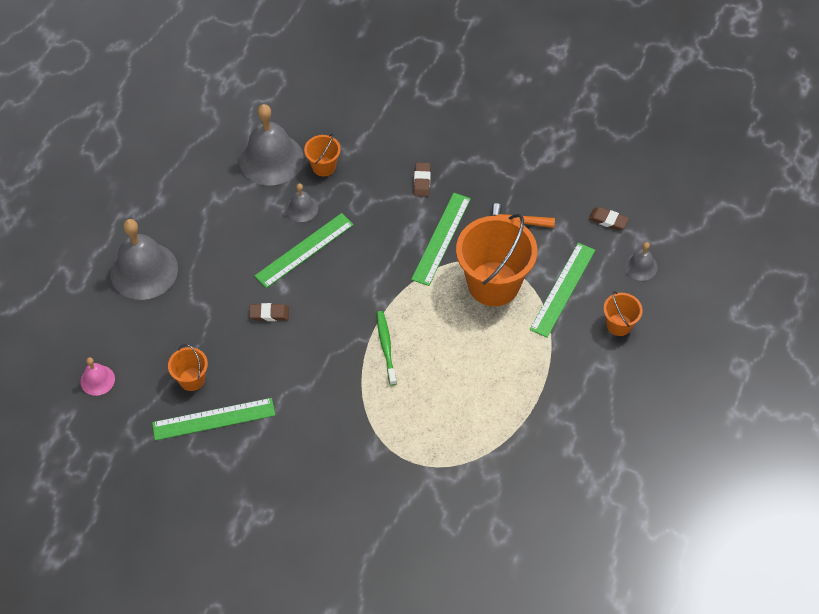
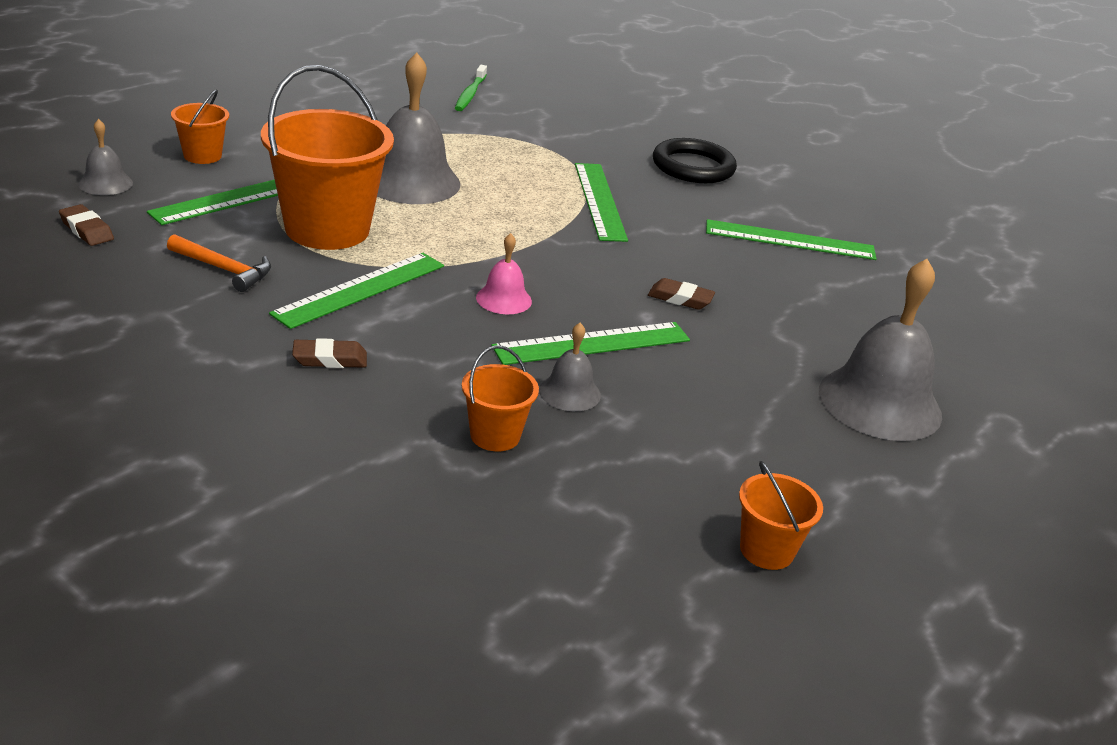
camera: 165 degrees left, 25 degrees down
pink bell [81,357,115,396] -> pink bell moved to [476,233,532,314]
orange bucket [168,344,208,391] -> orange bucket moved to [739,461,823,570]
grey bell [239,104,304,186] -> grey bell moved to [377,53,461,204]
green toothbrush [377,311,397,386] -> green toothbrush moved to [455,65,487,111]
brown eraser [414,162,431,197] -> brown eraser turned 60 degrees clockwise [292,338,367,368]
none -> green ruler [575,163,628,242]
none -> black ring [653,138,737,183]

